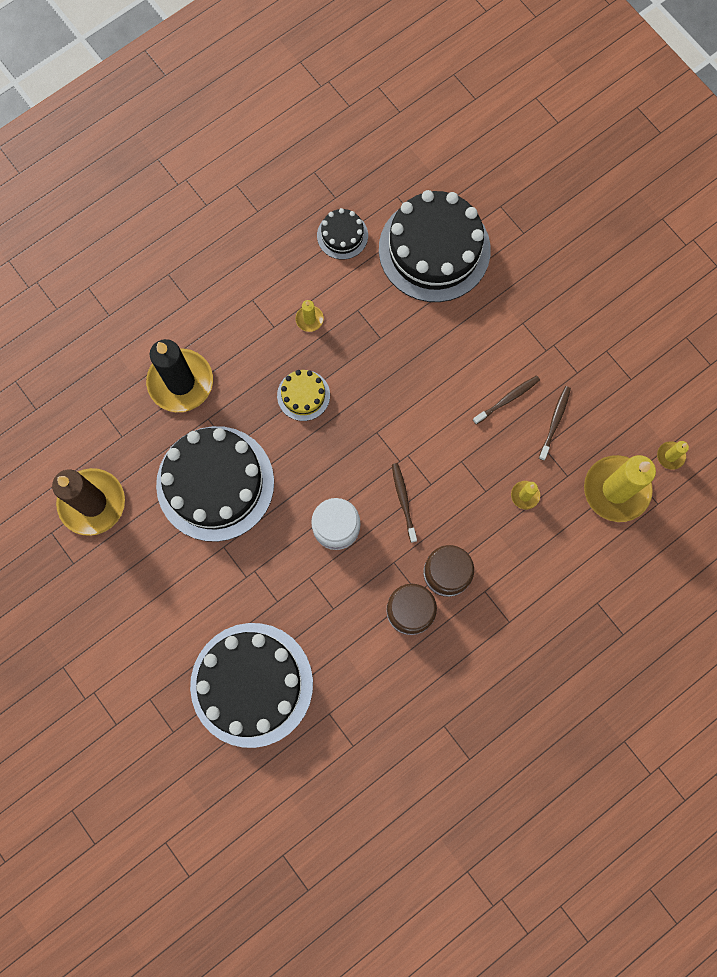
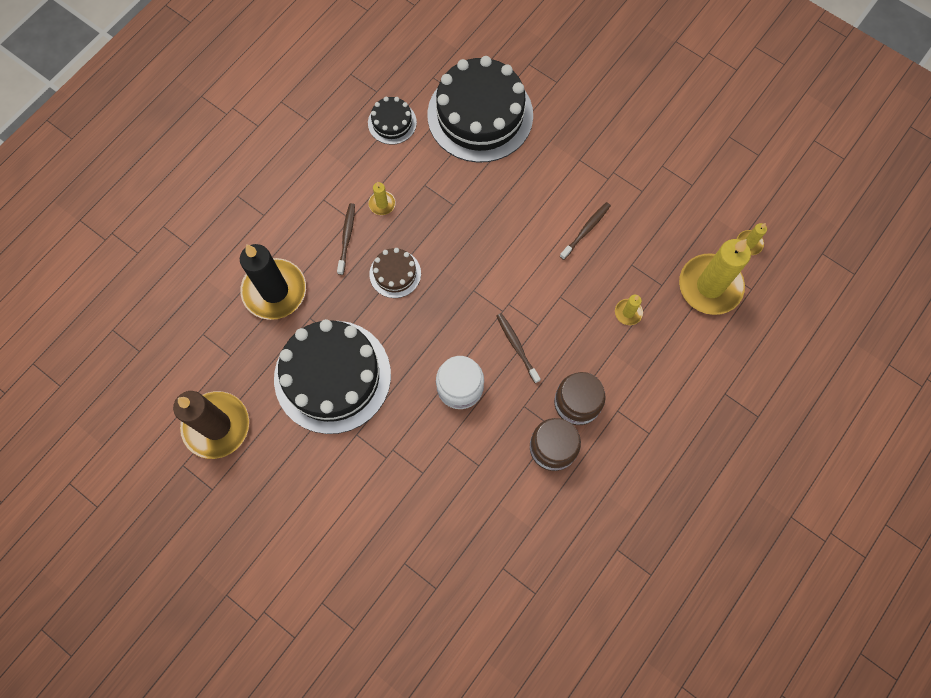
camera: 15 degrees left, 5 degrees down
black cake [190,623,313,748] -> none
yellow cake [277,370,330,421] -> brown cake [369,248,421,298]
brown toothbrush [539,386,571,461] -> brown toothbrush moved to [337,203,355,275]

